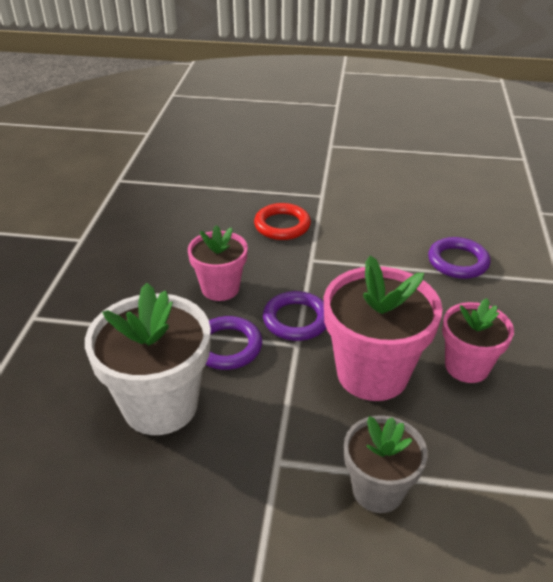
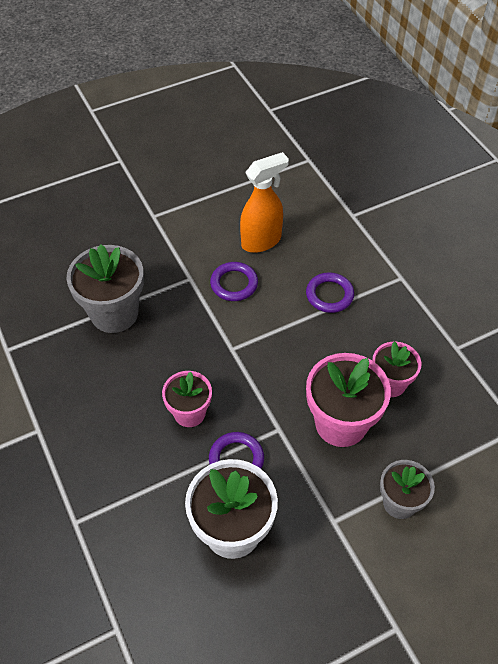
camera: 35 degrees left, 15 degrees up
red ring [254,203,311,240] -> none
purple ring [263,291,326,341] -> purple ring moved to [210,262,258,301]
none -> grey flower pot [66,244,144,333]
none -> orange spray bottle [240,152,289,253]

